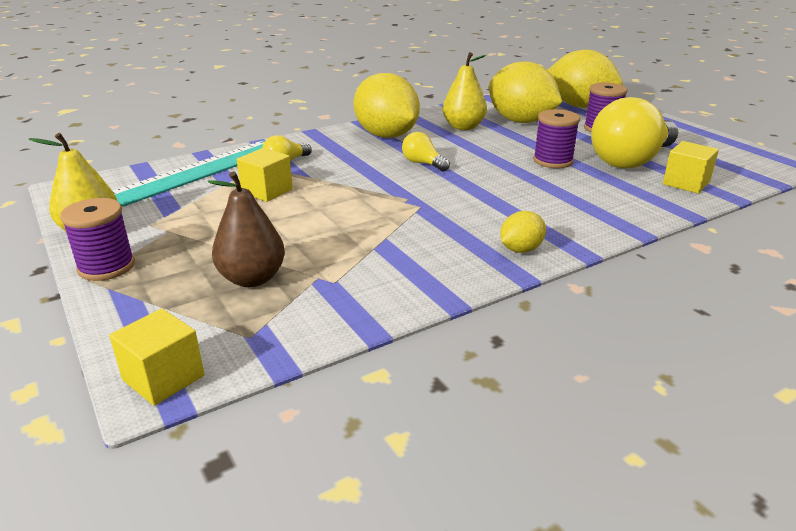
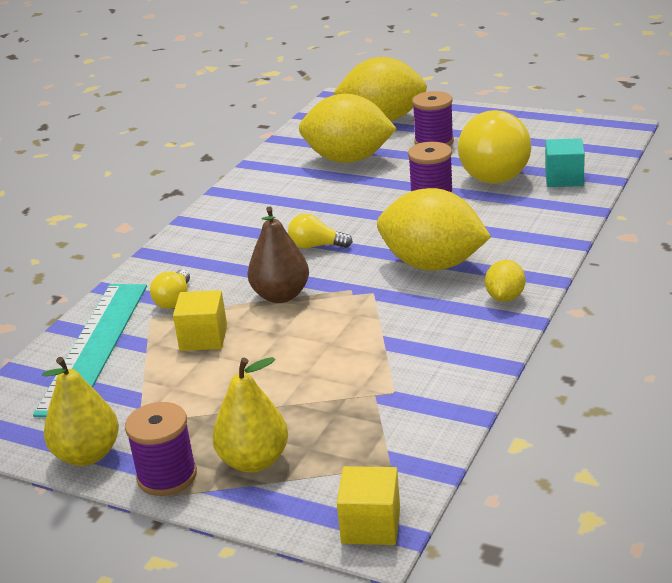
camera: 30 degrees left, 0 degrees up
brown pear [208,171,285,287] -> brown pear moved to [247,206,309,303]
yellow lemon [353,73,420,138] -> yellow lemon moved to [377,188,491,271]
yellow pear [442,52,487,130] -> yellow pear moved to [212,357,288,473]
yellow cube [663,141,719,194] -> turquoise cube [545,138,585,187]

